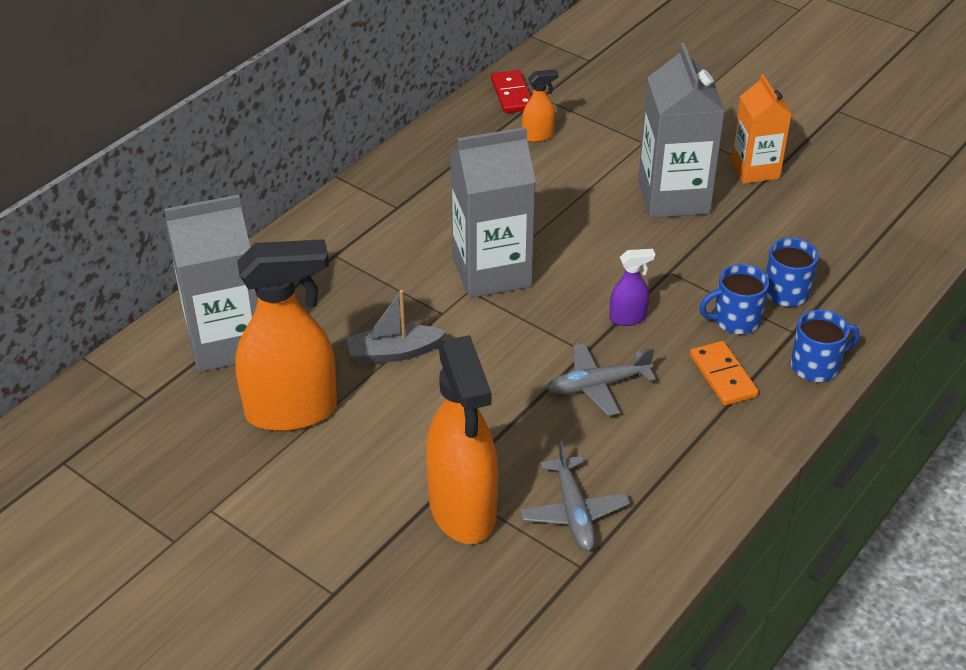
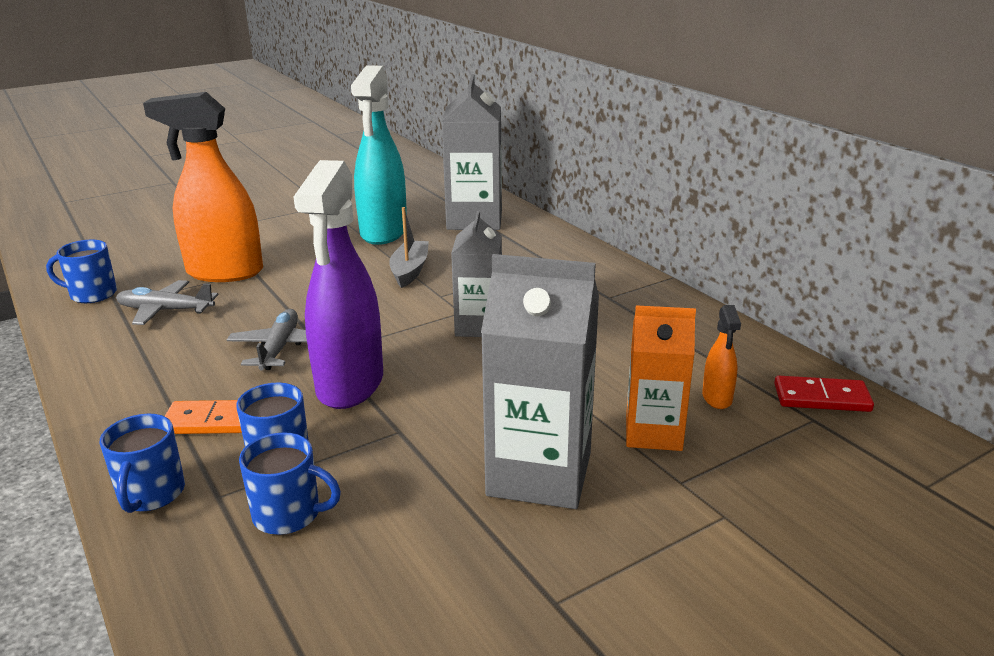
camera: 110 degrees right, 15 degrees down
orange spray bottle [235,239,337,431] -> turquoise spray bottle [351,65,407,245]
grey carton [450,127,536,298] -> grey carton [451,210,502,337], size x0.64
purple spray bottle [609,249,655,326] -> purple spray bottle [294,160,383,409], size x2.30
orange carton [731,74,792,184] -> orange carton moved to [626,305,696,451]
none -> blue mug [46,239,117,303]

